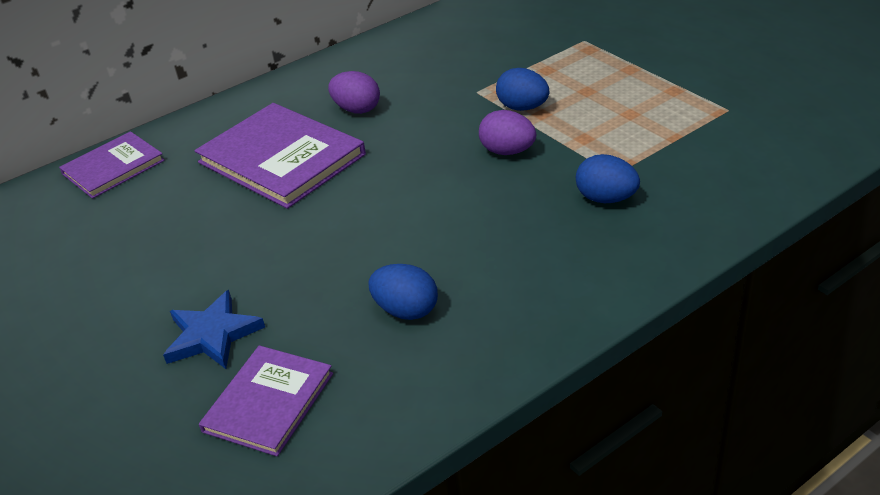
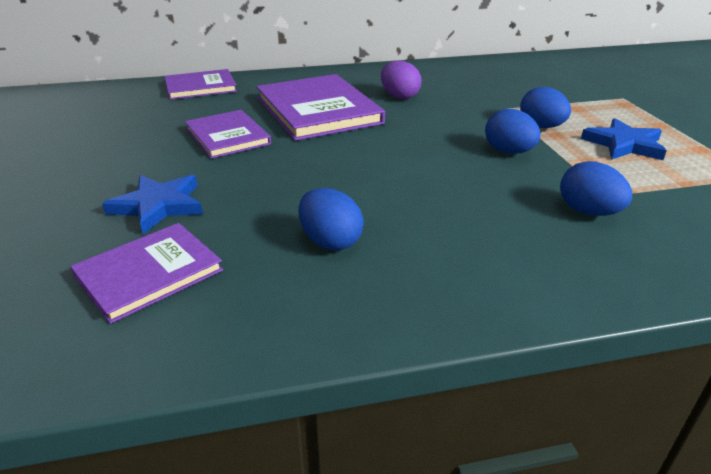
camera: 20 degrees right, 5 degrees down
purple egg [479,110,536,155] -> blue egg [485,109,541,154]
none -> purple book [185,110,271,159]
none -> blue star [581,118,667,160]

